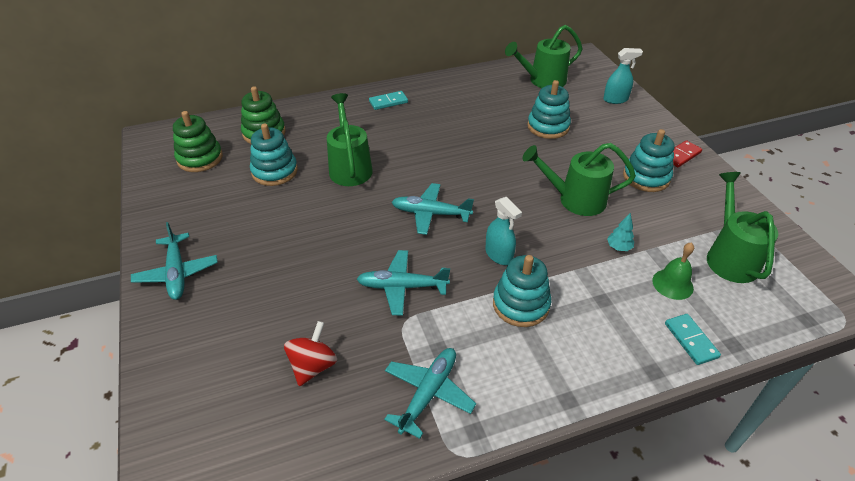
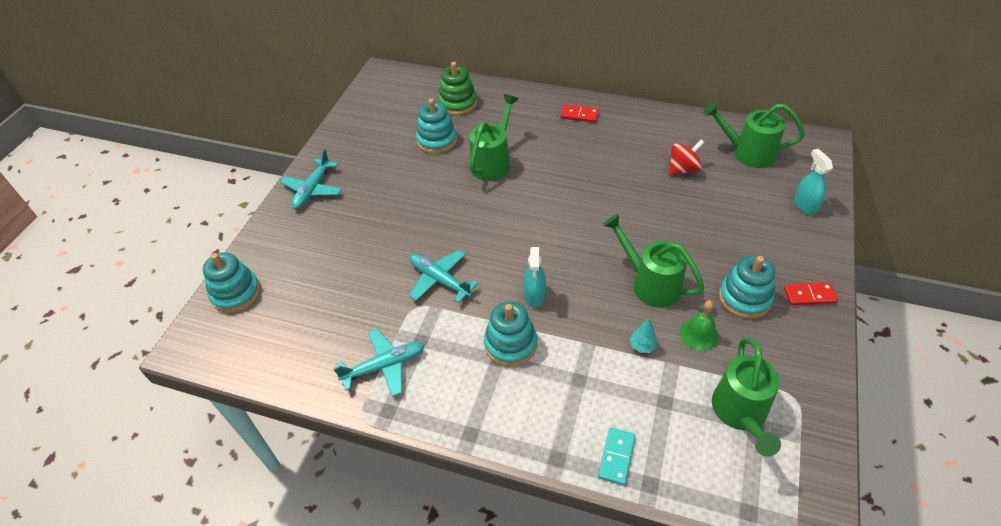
camera: 40 degrees right, 5 degrees up
green stacking toy [173,111,223,172] -> none
red spinning top [284,321,337,386] -> red spinning top moved to [669,139,705,176]
turquoise domino [369,91,408,110] -> red domino [561,105,599,123]
turquoise plane [392,183,474,235] -> none
turquoise stacking toy [527,80,571,139] -> turquoise stacking toy moved to [203,252,261,313]
turquoise spray bottle [603,48,643,104] -> turquoise spray bottle turned 135 degrees counterclockwise [794,149,833,215]
green bell [652,242,694,300] -> green bell moved to [680,300,719,351]
green watering can [707,172,778,283] -> green watering can turned 150 degrees clockwise [712,337,781,457]

